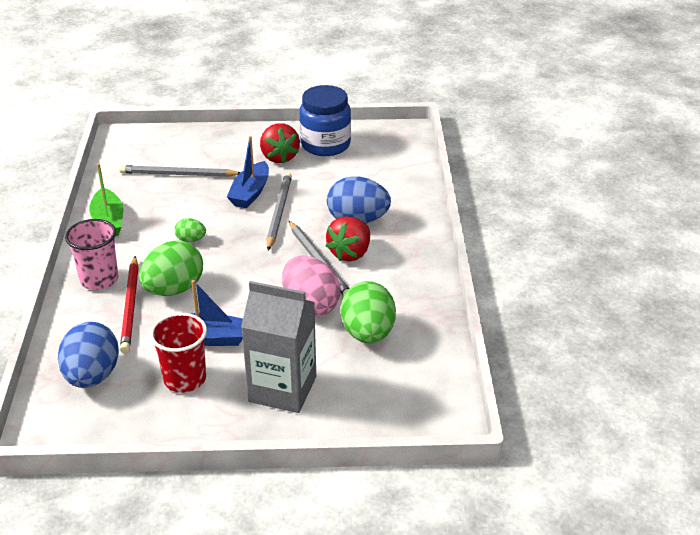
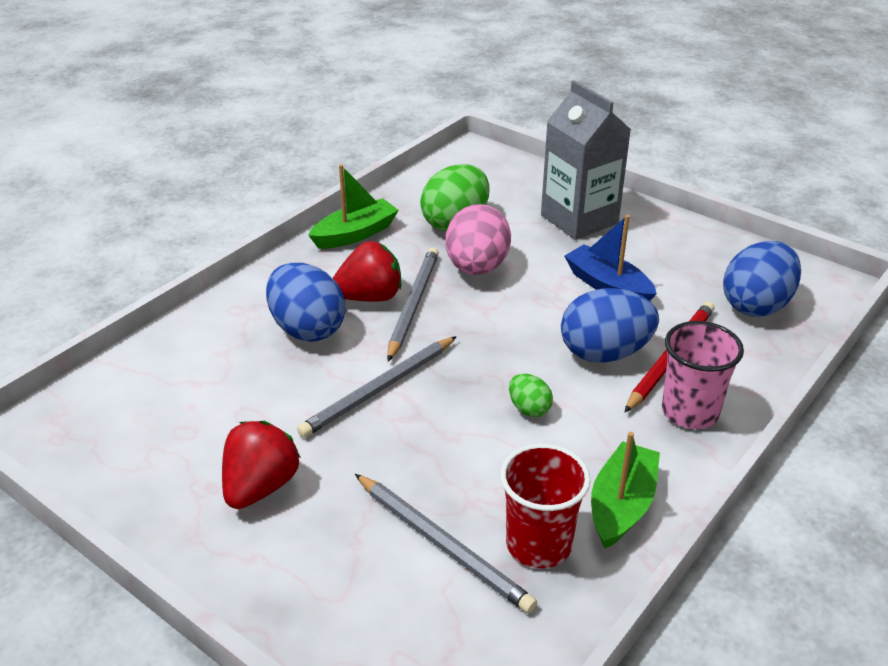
camera: 140 degrees left, 0 degrees up
green egg [139,241,203,296] -> blue egg [561,288,659,362]
red cup [150,313,207,393] -> red cup moved to [500,444,591,568]
blue boat [227,136,269,208] -> none
blue jar [299,85,351,156] -> none
none -> green boat [308,164,399,249]

